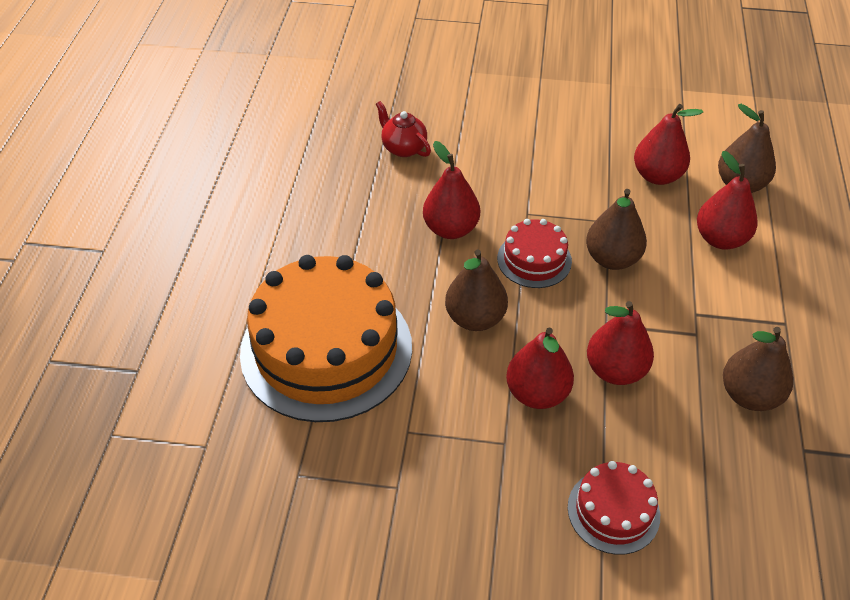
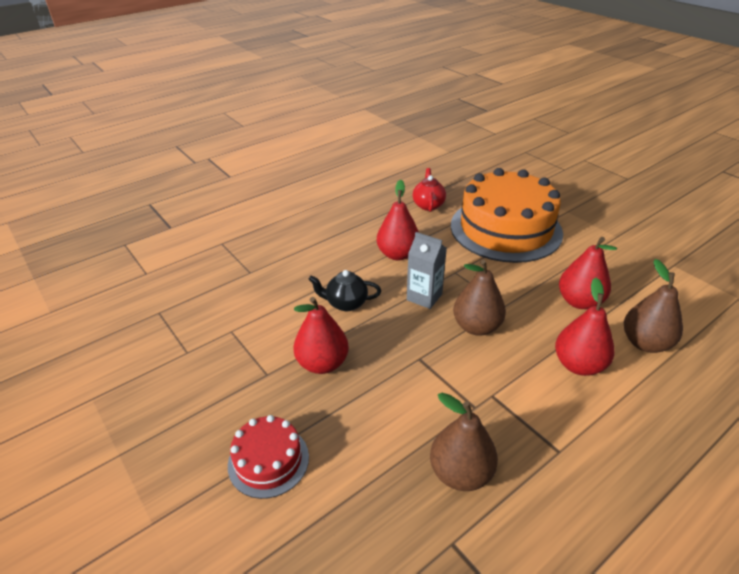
camera: 45 degrees right, 10 degrees down
orange cake [240,255,412,422] -> orange cake moved to [451,168,563,263]
brown pear [445,250,508,331] -> black teapot [308,270,381,311]
red cake [497,219,572,288] -> grey carton [407,232,447,309]
red pear [587,301,654,385] -> none

